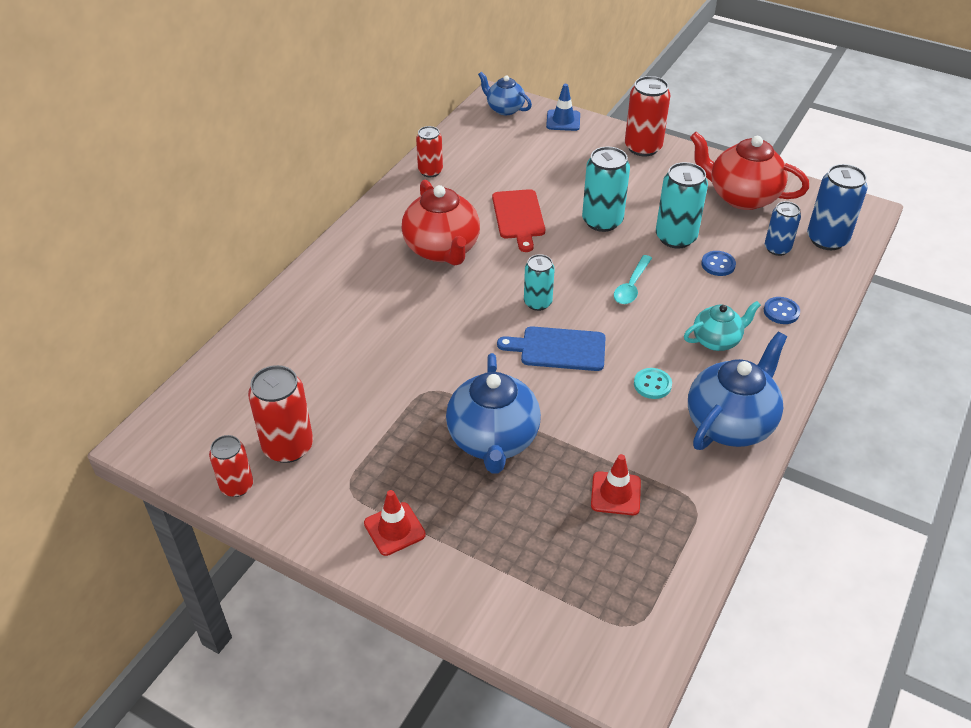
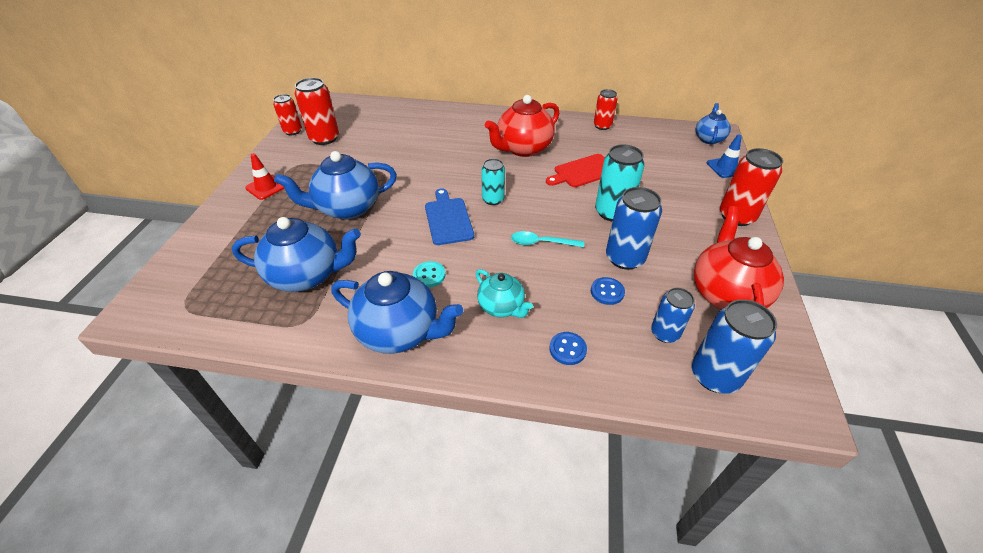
camera: 70 degrees right, 0 degrees up
red traffic cone [591,454,641,515] -> blue teapot [232,217,361,292]
turquoise can [656,162,708,249] -> blue can [606,187,662,270]

